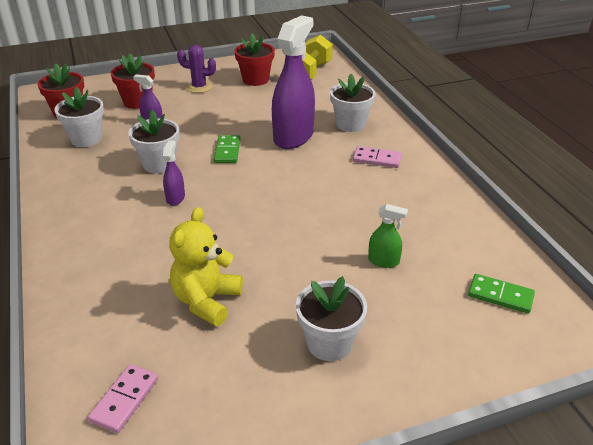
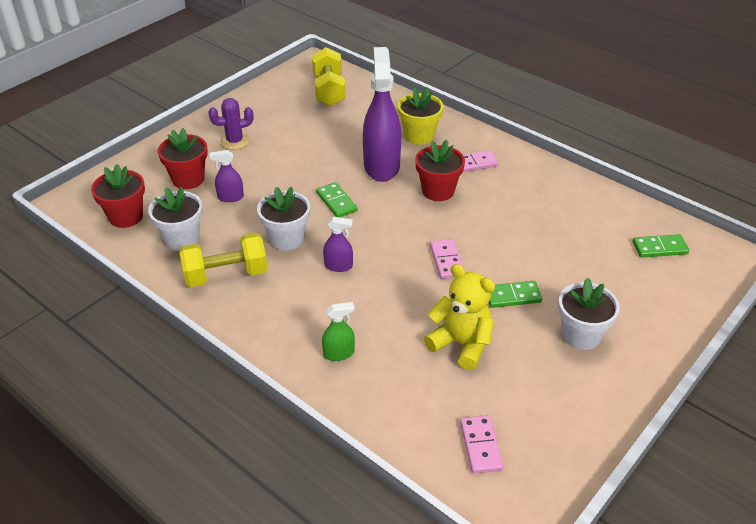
camera: 30 degrees left, 5 degrees up
purple spray bottle [163,140,185,206] -> purple spray bottle turned 120 degrees clockwise [323,217,353,272]
yellow teddy bear [169,207,243,326] -> yellow teddy bear turned 135 degrees clockwise [424,264,495,370]
red flower pot [234,34,275,86] -> red flower pot moved to [415,140,465,201]
white flower pot [330,74,376,132] -> yellow flower pot [398,87,443,145]
green spray bottle [368,204,408,268] -> green spray bottle moved to [322,302,355,361]
none -> yellow dumbbell [179,233,268,287]
none -> pink domino [430,239,465,279]
none -> green domino [489,281,542,308]

